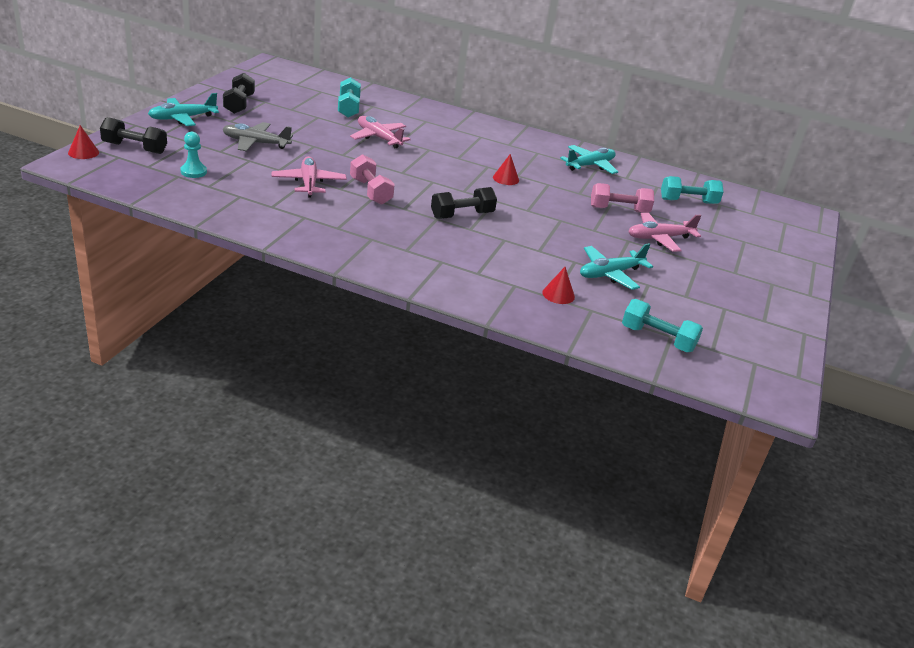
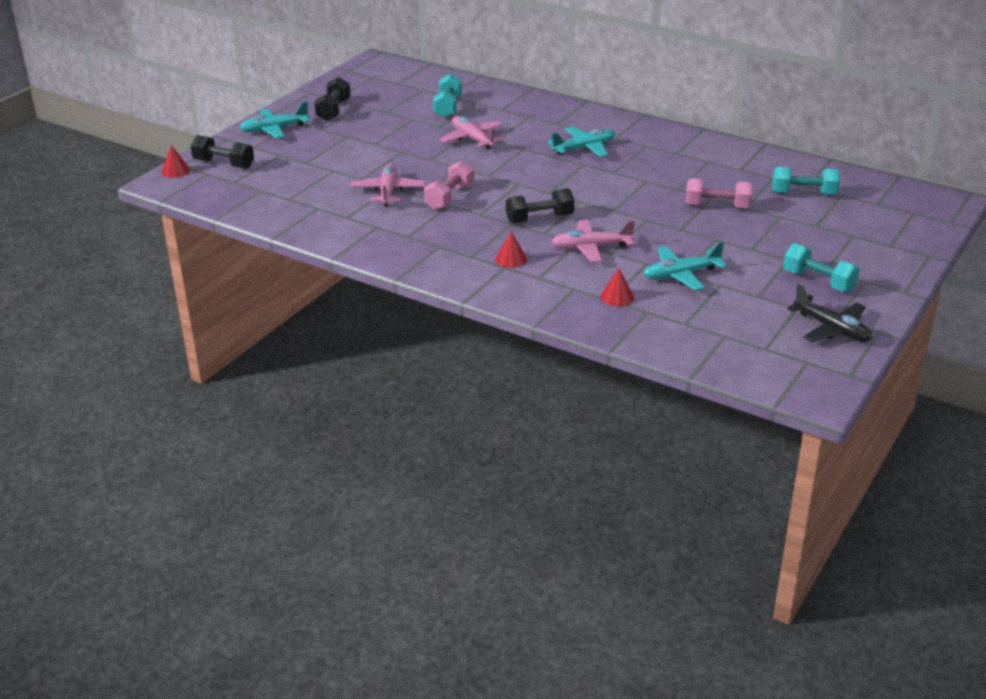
camera: 15 degrees right, 0 degrees up
turquoise pawn [181,132,207,178] -> none
grey plane [222,122,293,151] -> none
pink dumbbell [350,154,395,205] -> pink dumbbell turned 45 degrees clockwise [424,161,474,210]
red cone [493,154,519,185] -> red cone moved to [495,231,527,268]
turquoise plane [560,145,618,174] -> turquoise plane moved to [548,126,615,157]
turquoise dumbbell [622,299,703,352] -> turquoise dumbbell moved to [783,243,860,292]
pink plane [628,213,702,252] -> pink plane moved to [552,220,635,262]
none -> black plane [787,284,872,342]

